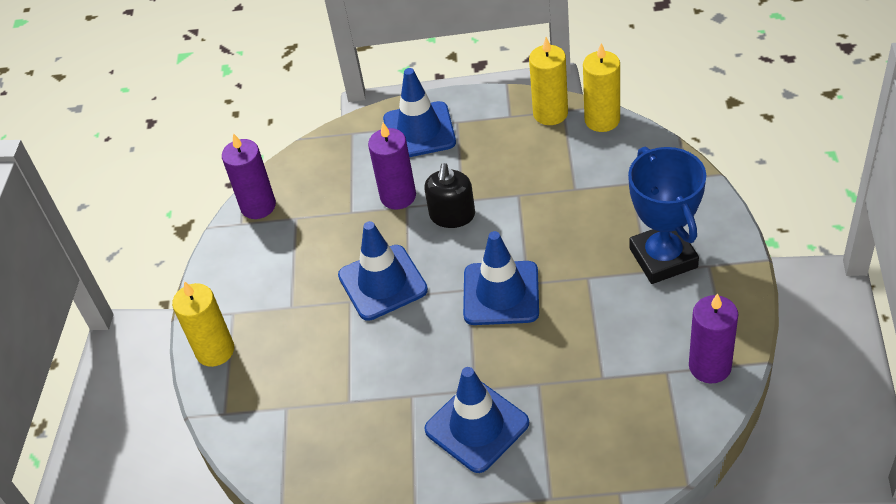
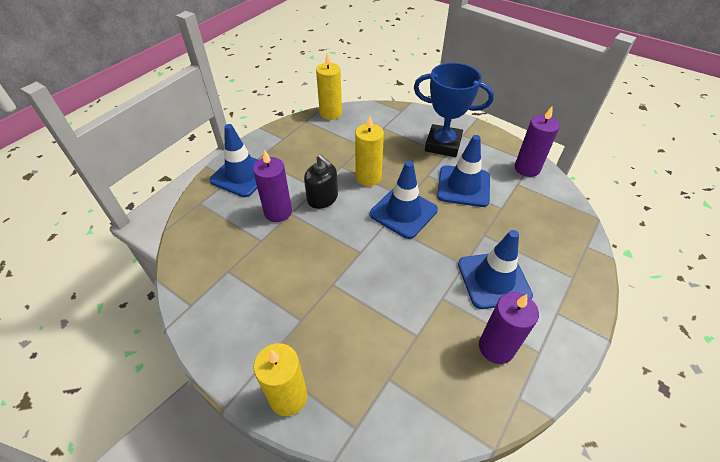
camera: 60 degrees left, 0 degrees up
purple candle [222,133,276,219] -> purple candle moved to [479,292,539,364]
blue traffic cone [338,221,428,321] -> blue traffic cone moved to [437,135,490,207]
yellow candle [529,37,568,125] -> yellow candle moved to [355,115,384,186]

